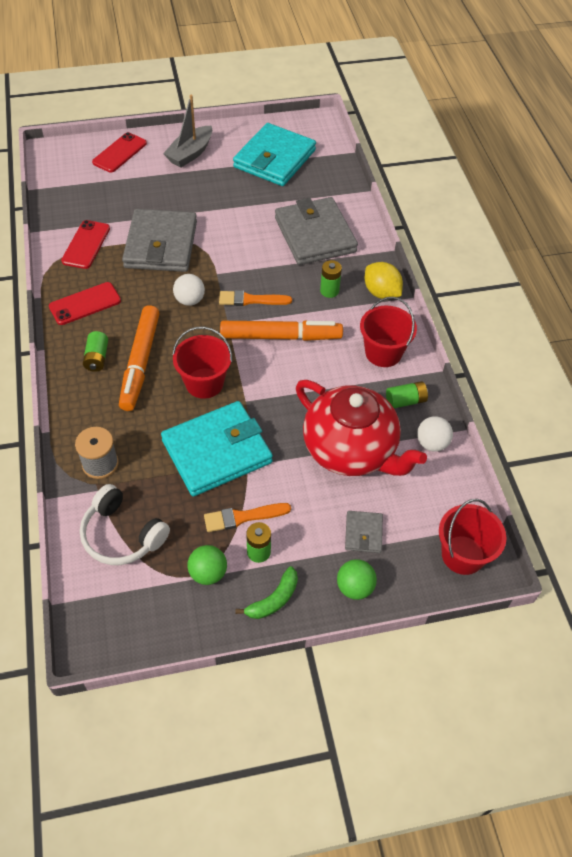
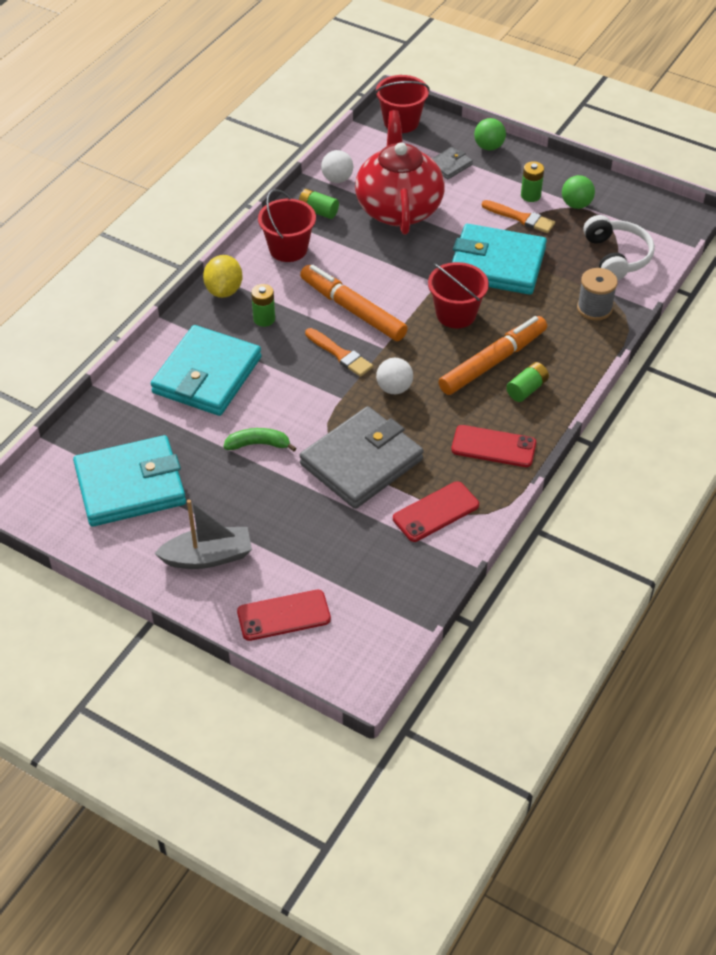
camera: 135 degrees left, 5 degrees down
green banana [236,566,298,619] -> green banana moved to [223,428,296,452]
grey wallet [275,197,358,265] -> turquoise wallet [151,325,262,416]

